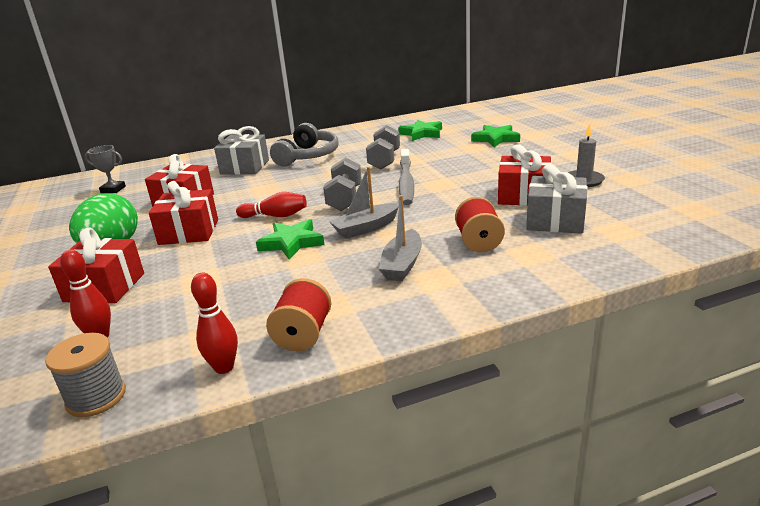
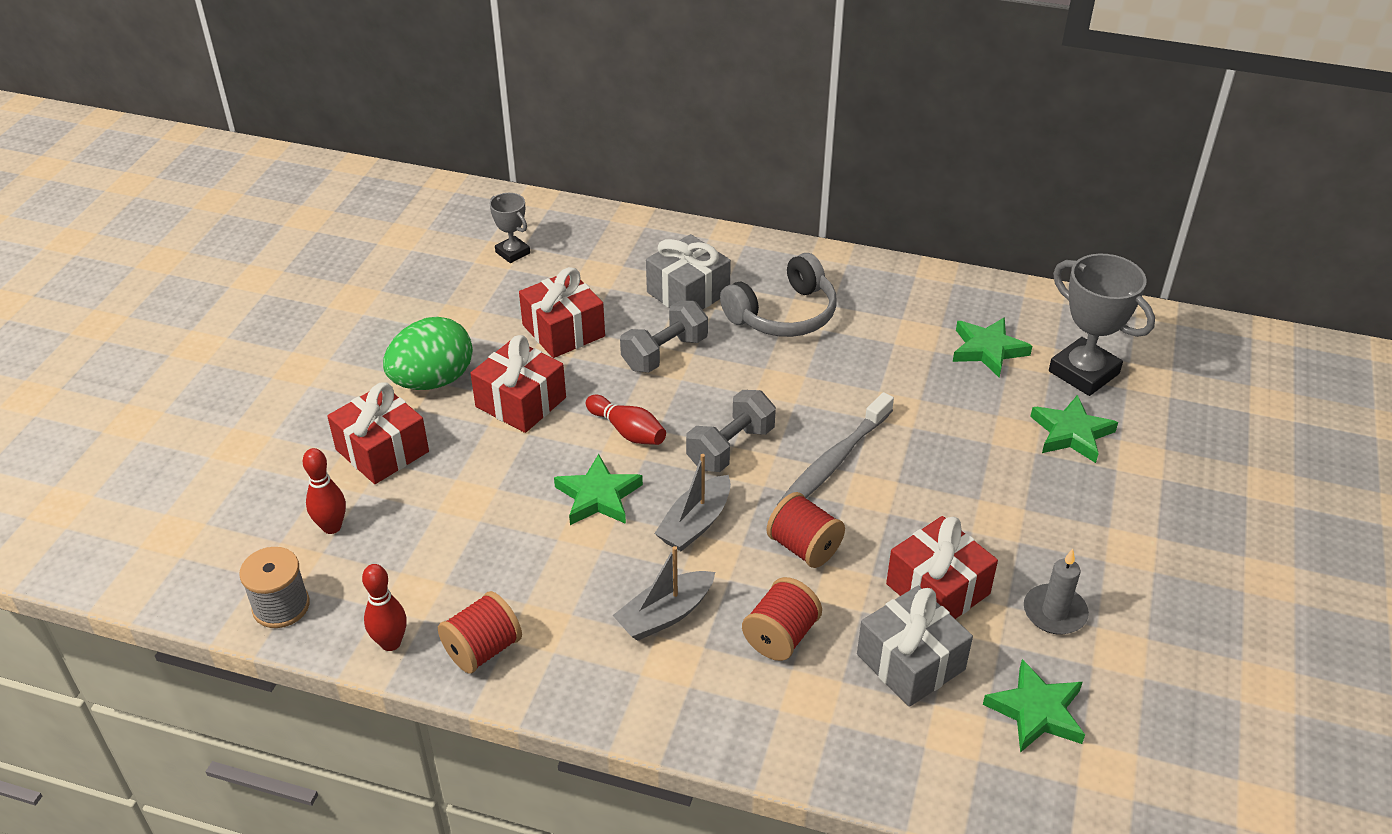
camera: 35 degrees right, 15 degrees up
grey boat [329,167,399,239] -> grey boat turned 60 degrees counterclockwise [654,454,731,551]
grey dumbbell [366,125,400,170] -> grey dumbbell moved to [620,301,708,373]
none -> red spool [767,492,845,568]
none -> green star [983,659,1085,753]
none -> grey trophy [1049,254,1155,396]

